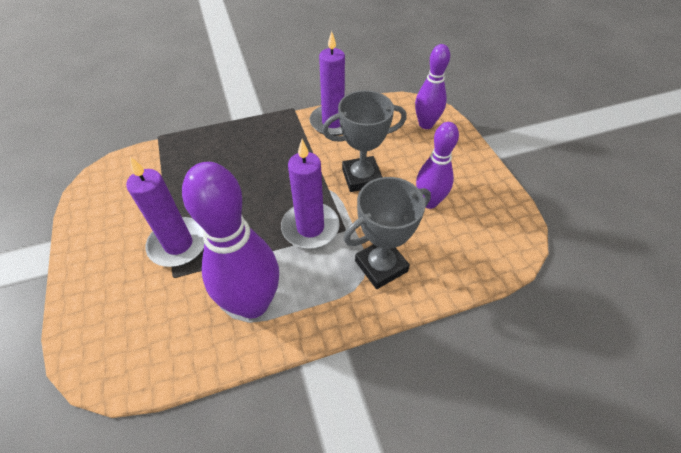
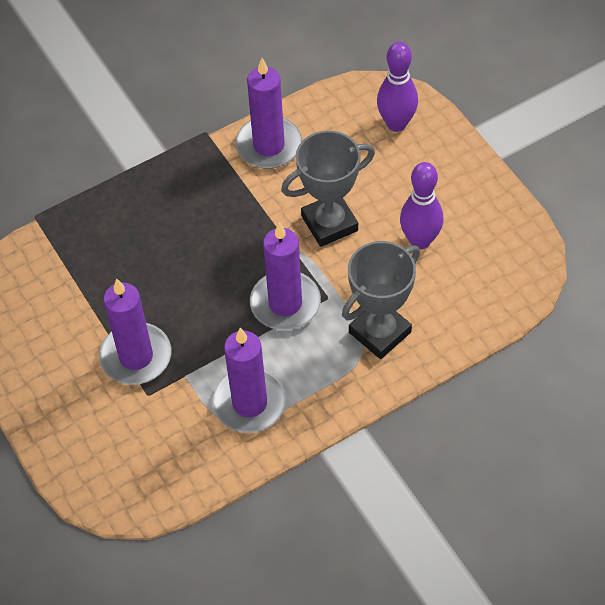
camera: 10 degrees left, 5 degrees up
purple bowling pin [182,162,279,318] -> purple candle [212,328,287,433]

